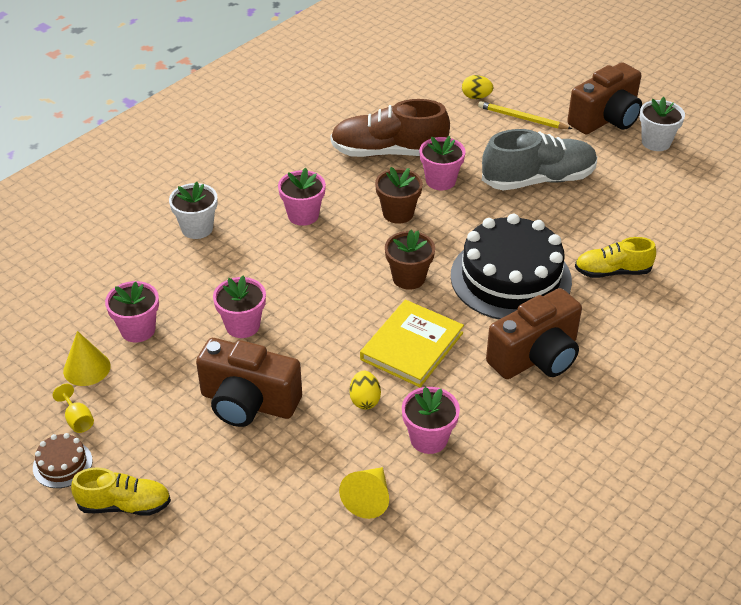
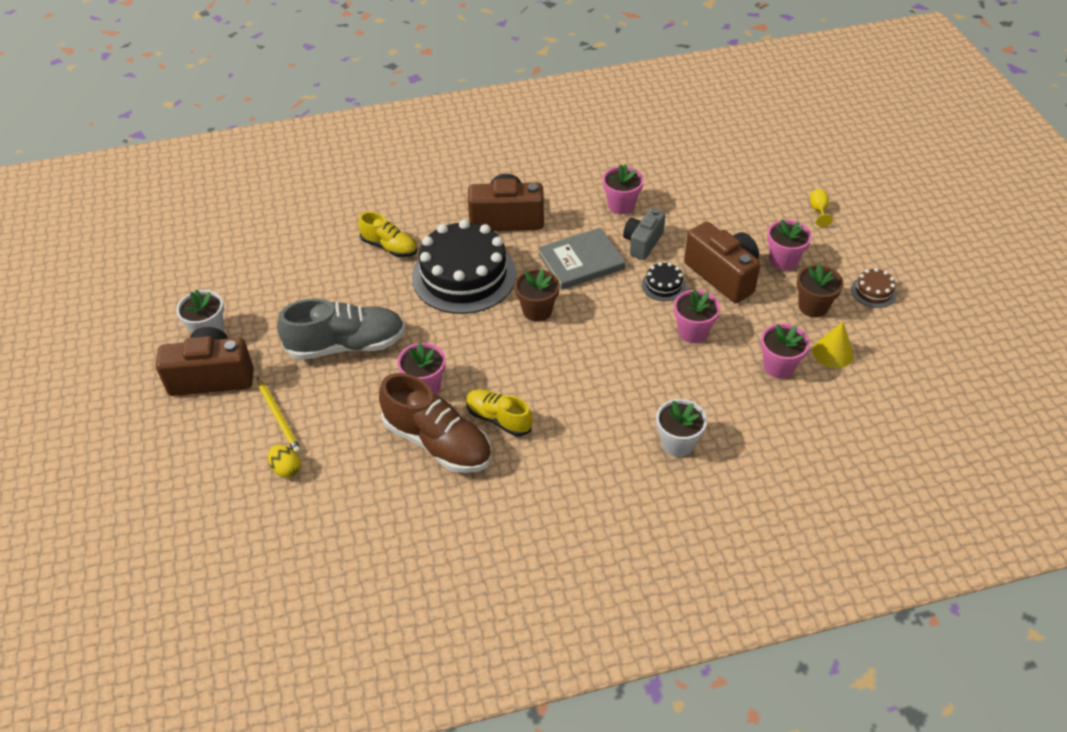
camera: 145 degrees left, 5 degrees up
yellow goblet [53,384,94,433] -> yellow goblet moved to [810,189,833,227]
yellow shoe [71,467,171,516] -> yellow shoe moved to [466,389,532,436]
pink flower pot [278,168,326,226] -> pink flower pot moved to [767,219,812,270]
yellow cone [339,467,389,519] -> none
yellow egg [349,371,381,410] -> grey camera [623,208,665,260]
yellow book [360,300,464,387] -> grey book [538,228,625,290]
brown flower pot [375,167,423,224] -> brown flower pot moved to [797,263,844,317]
grey shoe [482,129,597,191] -> grey shoe turned 150 degrees clockwise [277,298,405,360]
none -> black cake [642,262,686,301]

